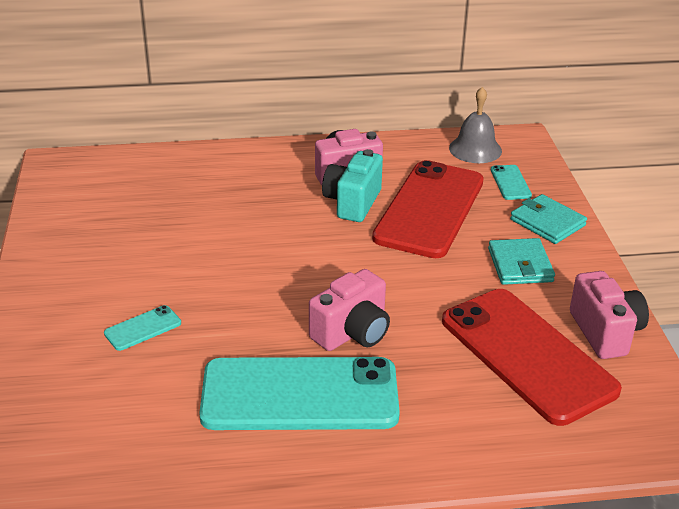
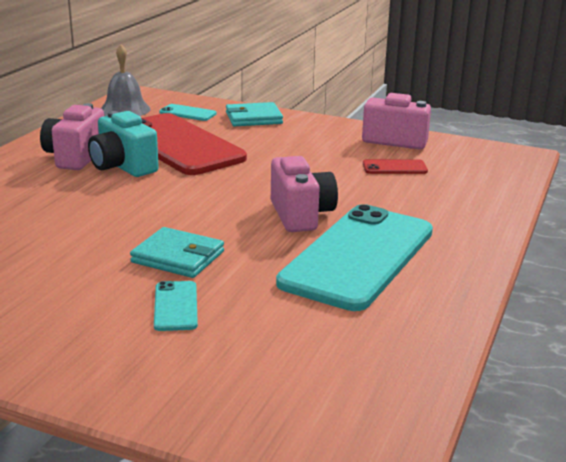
camera: 60 degrees left, 10 degrees down
red phone [442,289,622,426] -> red phone [363,159,428,174], size x0.40
turquoise wallet [488,238,555,285] -> turquoise wallet moved to [130,227,224,278]

